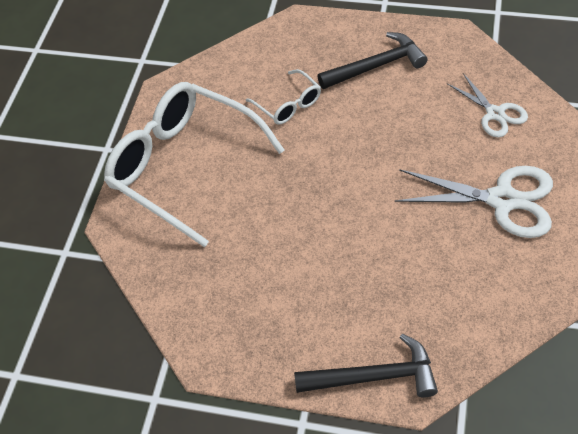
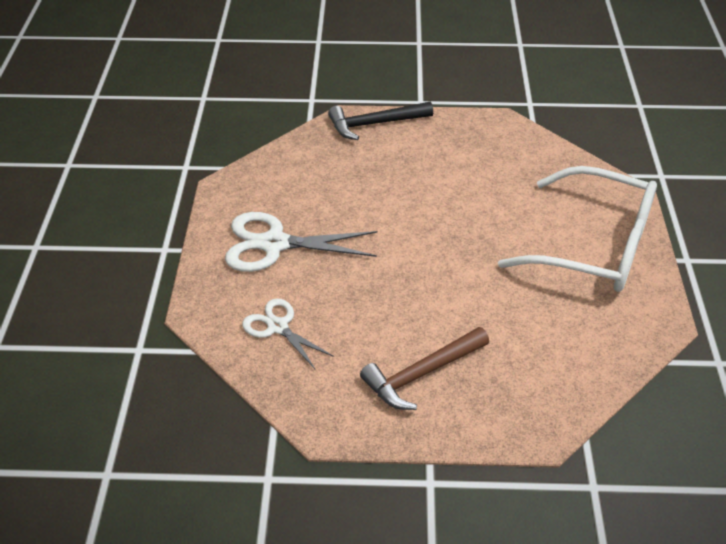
camera: 165 degrees right, 10 degrees down
white glasses [246,69,321,125] -> none
black hammer [317,32,428,89] -> brown hammer [360,327,489,410]

